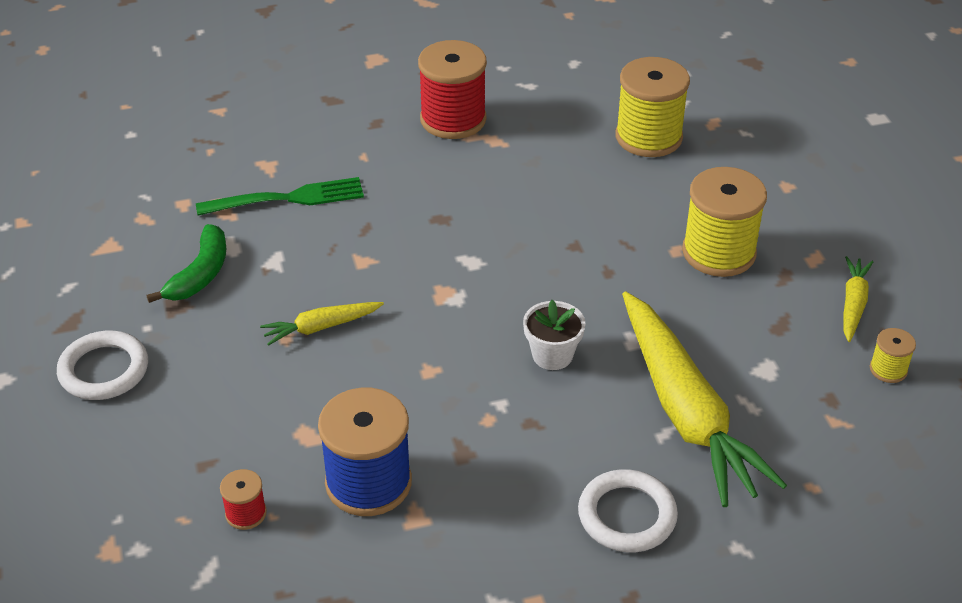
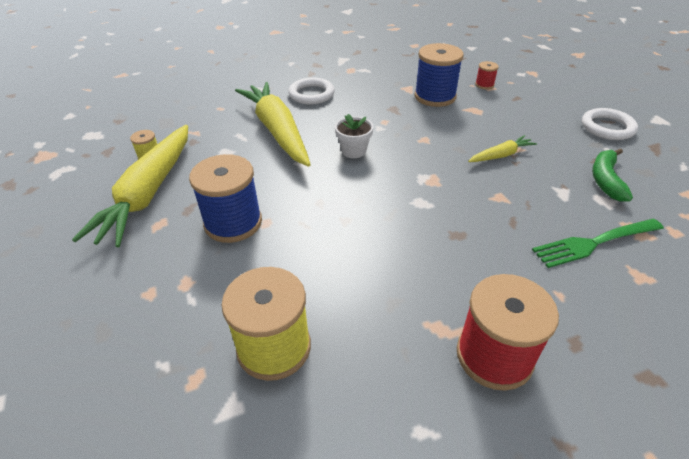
camera: 175 degrees right, 0 degrees up
yellow spool [682,167,767,277] -> blue spool [189,154,262,243]
yellow carrot [843,256,873,342] -> yellow carrot [72,125,188,248], size x2.20

